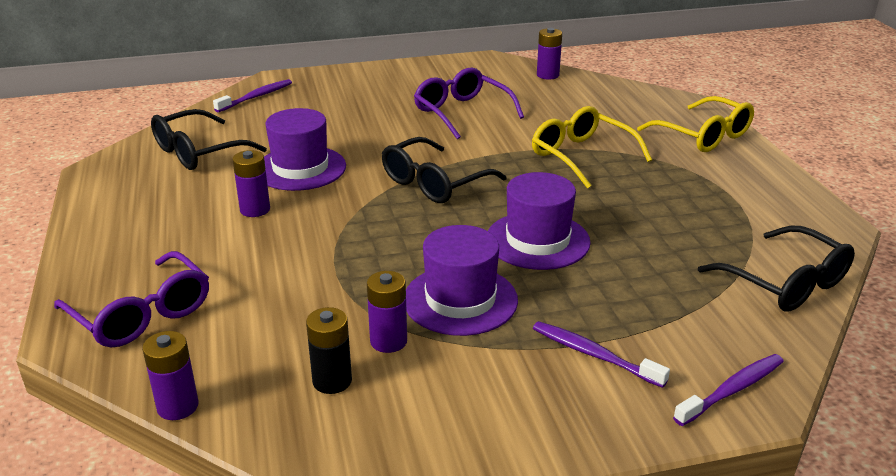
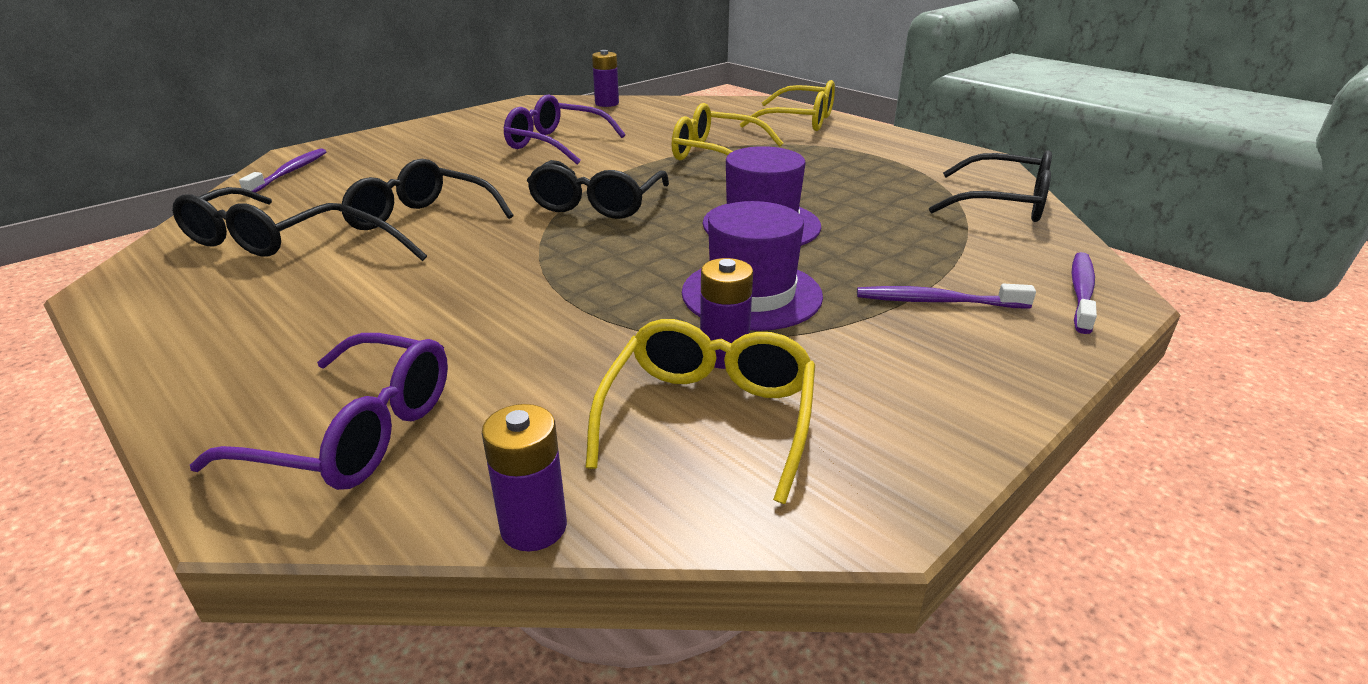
camera: 30 degrees left, 0 degrees up
purple battery [232,150,270,217] -> none
purple hat [264,108,346,191] -> black glasses [340,159,514,261]
black battery [306,307,352,394] -> yellow glasses [585,319,815,504]

